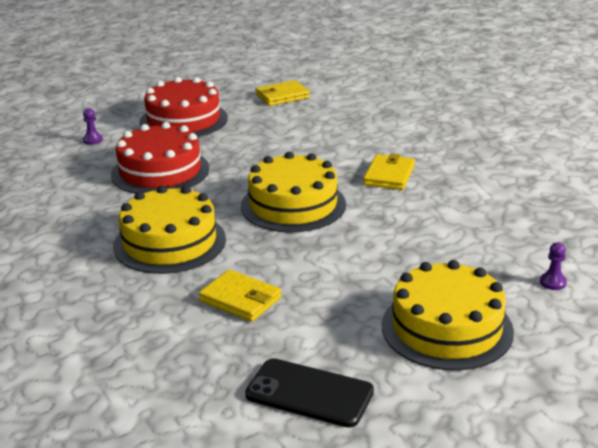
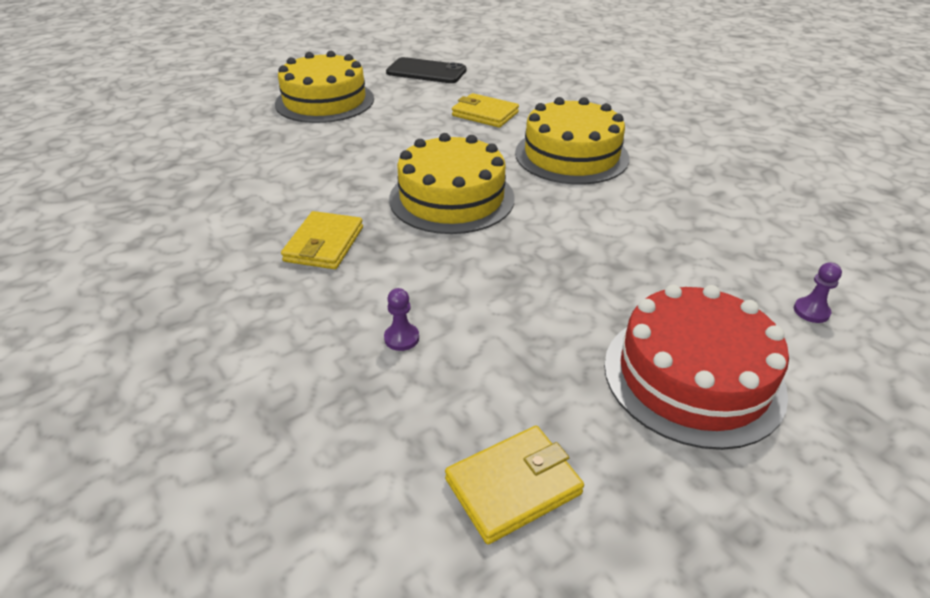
camera: 175 degrees right, 10 degrees up
red cake [111,122,209,194] -> none
purple pawn [540,242,567,290] -> purple pawn moved to [384,288,419,351]

